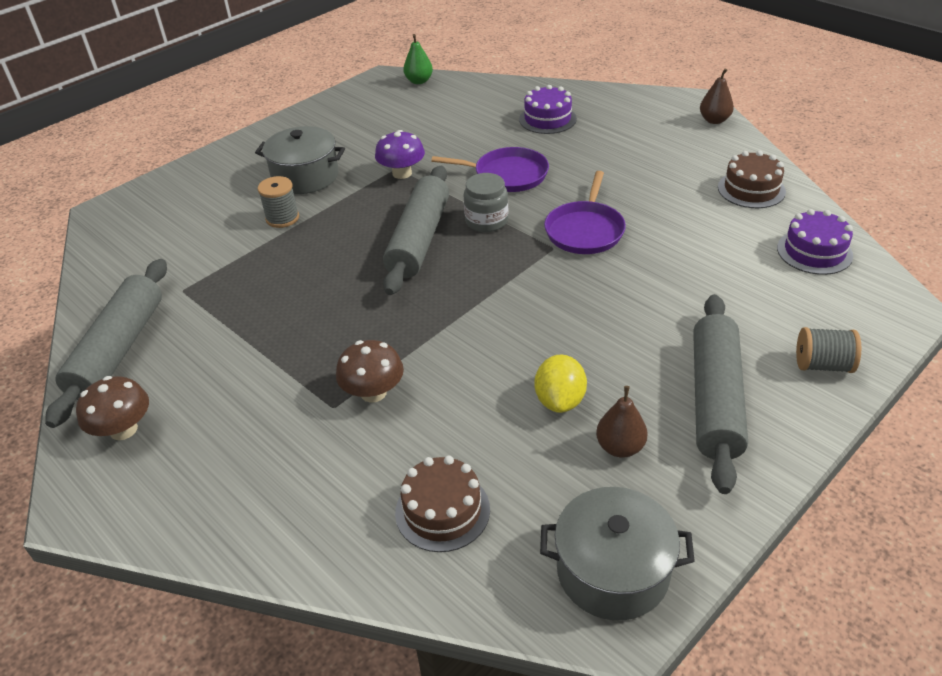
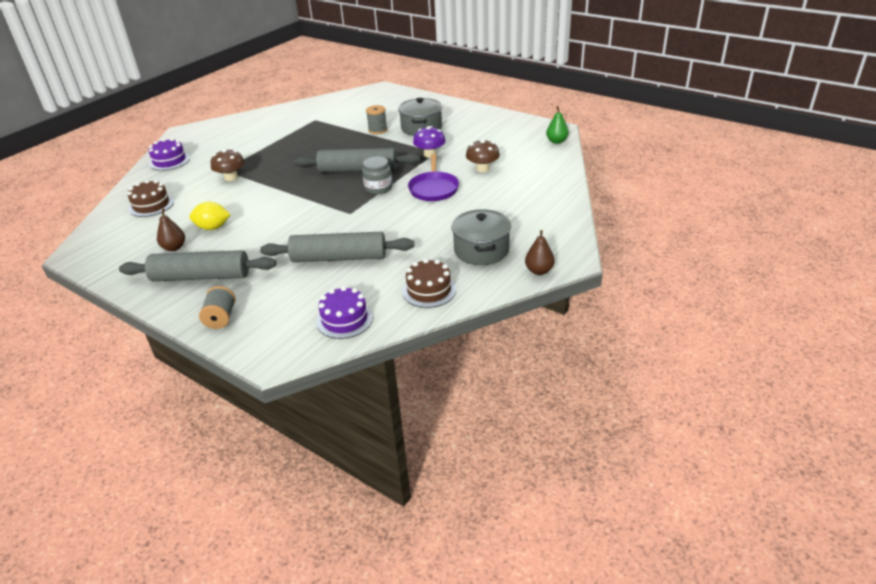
camera: 80 degrees right, 5 degrees down
grey rolling pin [45,259,167,428] -> grey rolling pin moved to [260,232,414,262]
brown mushroom [76,376,149,440] -> brown mushroom moved to [466,139,500,172]
purple cake [519,85,577,134] -> purple cake moved to [149,138,190,171]
grey pot [540,487,695,620] -> grey pot moved to [452,209,511,265]
purple pan [544,171,626,254] -> none

